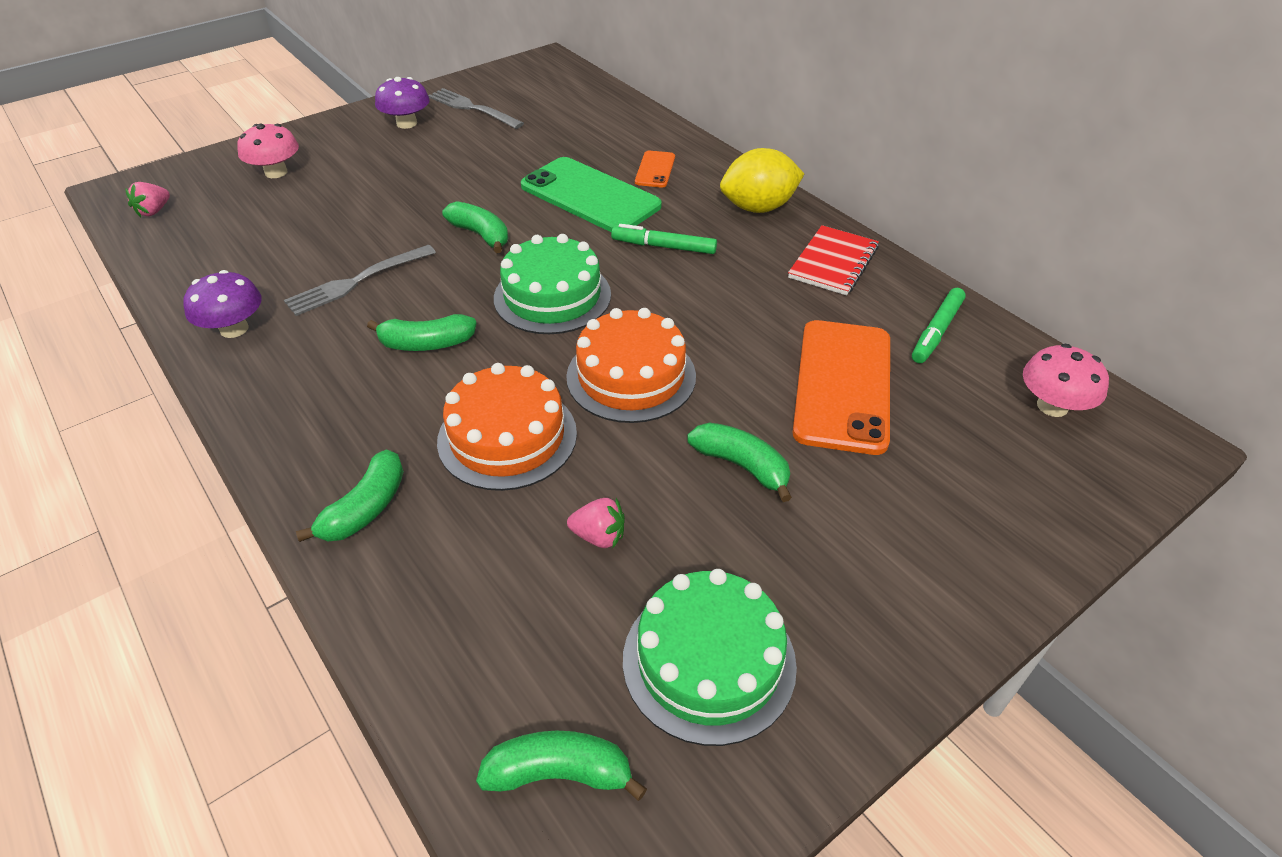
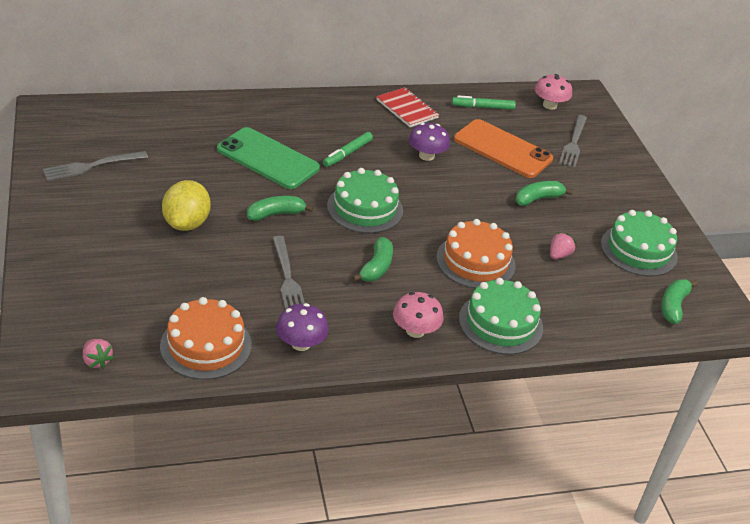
camera: 70 degrees left, 5 degrees down
pink mushroom [237,124,299,178] -> pink mushroom moved to [393,292,444,338]
green banana [296,449,404,542] -> green cake [459,278,543,355]
purple mushroom [375,77,430,129] -> purple mushroom moved to [409,123,450,161]
green phone [521,157,662,232] -> green phone turned 60 degrees clockwise [217,127,320,189]
orange cake [566,308,696,423] -> orange cake moved to [160,297,252,380]
orange phone [635,151,675,188] -> none
yellow lemon [720,148,804,213] -> yellow lemon moved to [162,180,211,231]
green marker [912,288,966,363] -> green marker turned 120 degrees clockwise [452,95,516,110]
none -> grey fork [559,115,587,168]

